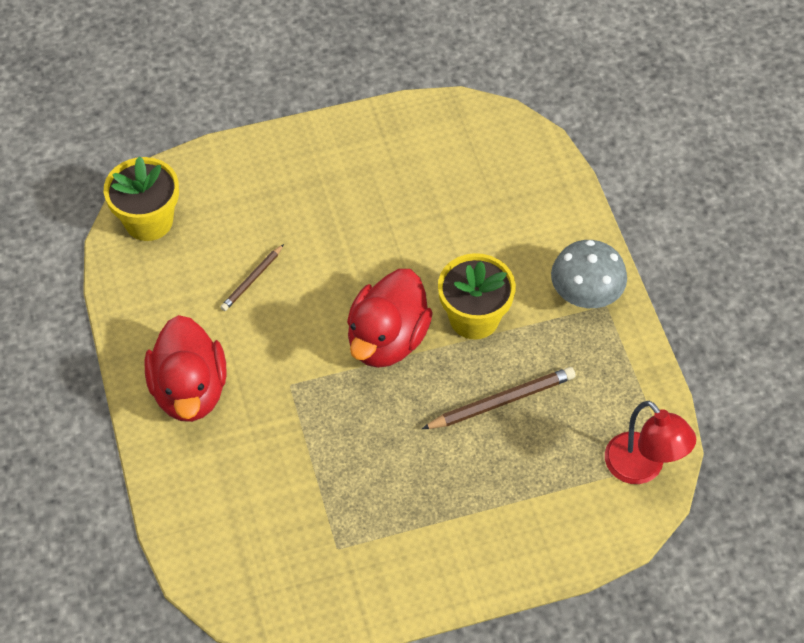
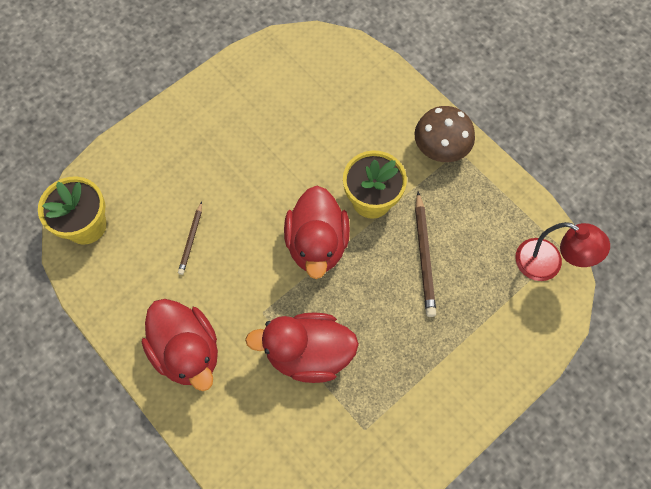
camera: 25 degrees left, 10 degrees up
brown pencil [422,367,576,429] -> brown pencil turned 135 degrees clockwise [415,192,436,317]
grey mushroom [551,240,627,308] -> brown mushroom [415,106,475,162]
none -> red duck [245,312,359,383]

